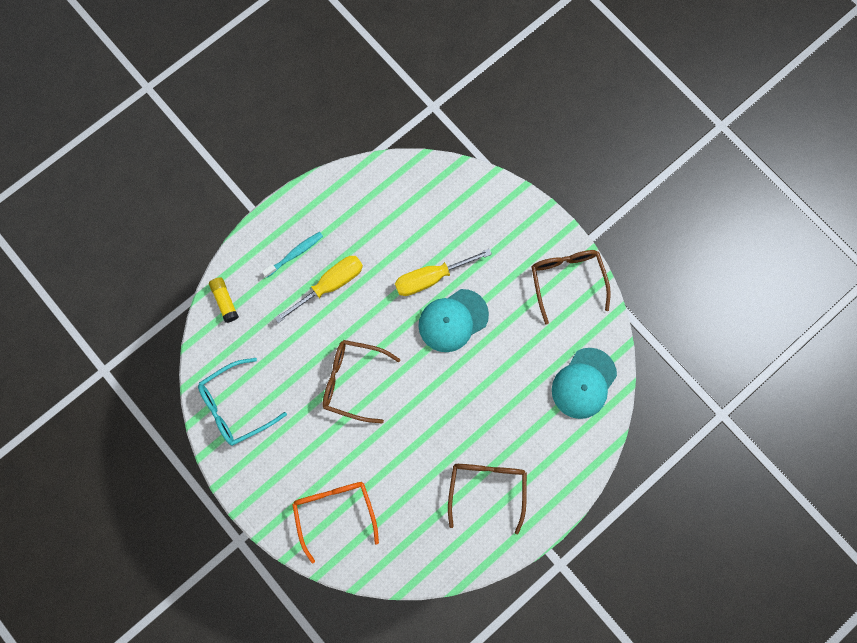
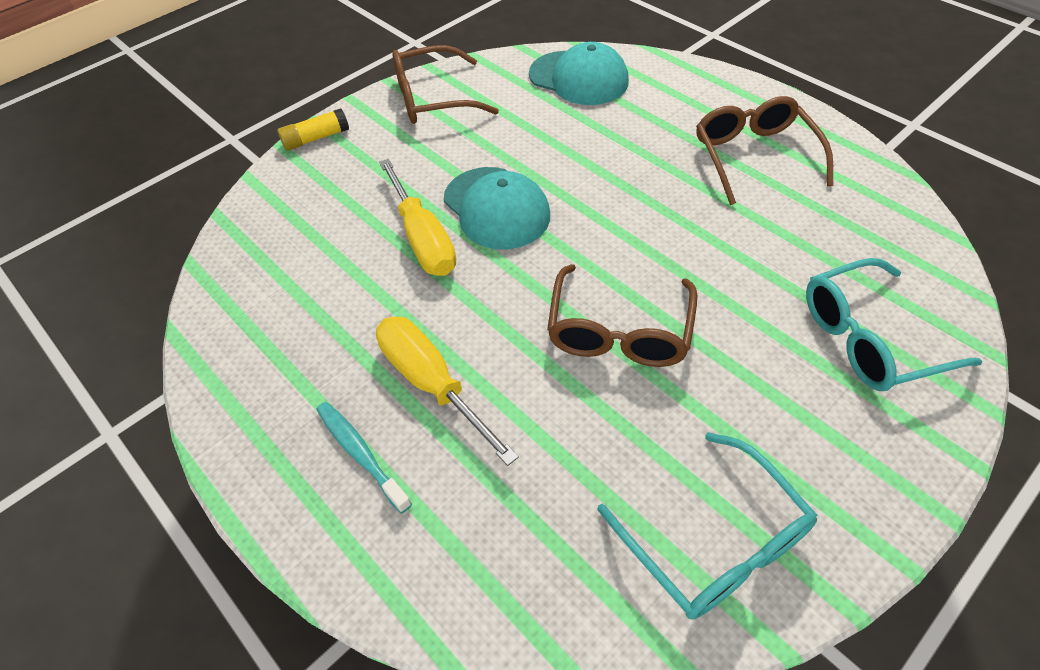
camera: 90 degrees left, 25 degrees down
yellow glue stick [209,277,239,323] -> yellow glue stick moved to [278,108,349,151]
orange glasses [292,482,379,564] -> turquoise glasses [806,258,982,391]
brown glasses [448,464,527,534] -> brown glasses turned 75 degrees clockwise [696,96,833,205]

